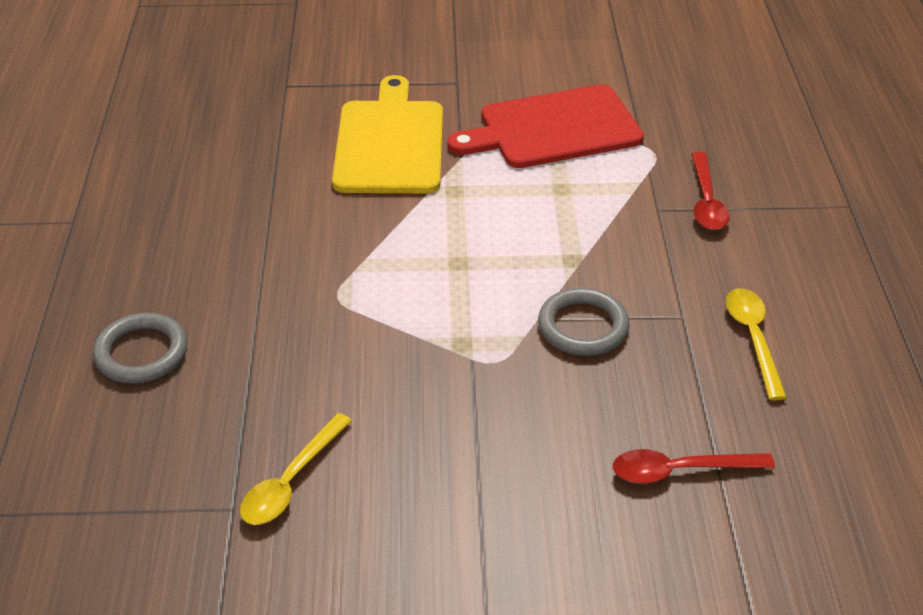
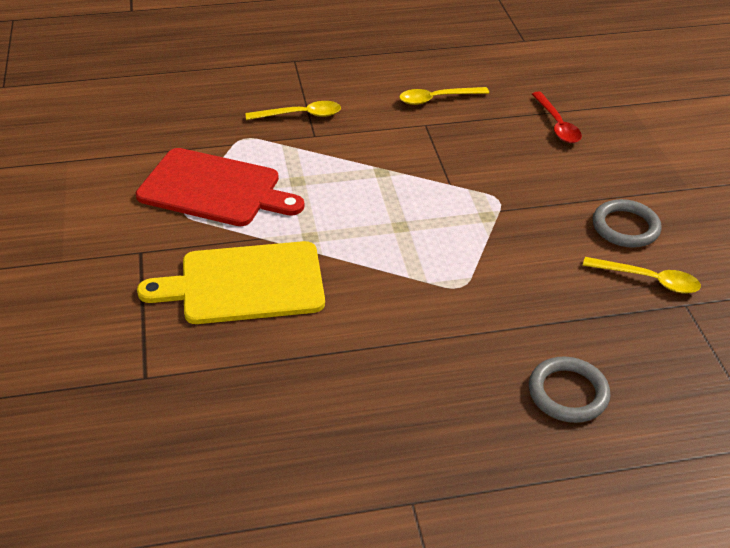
camera: 100 degrees left, 0 degrees up
red cutting board [447,84,644,168] -> red cutting board turned 45 degrees counterclockwise [136,148,304,226]
grey ring [538,288,629,356] -> grey ring moved to [593,199,662,248]
red spoon [692,152,729,230] -> yellow spoon [246,101,341,120]

